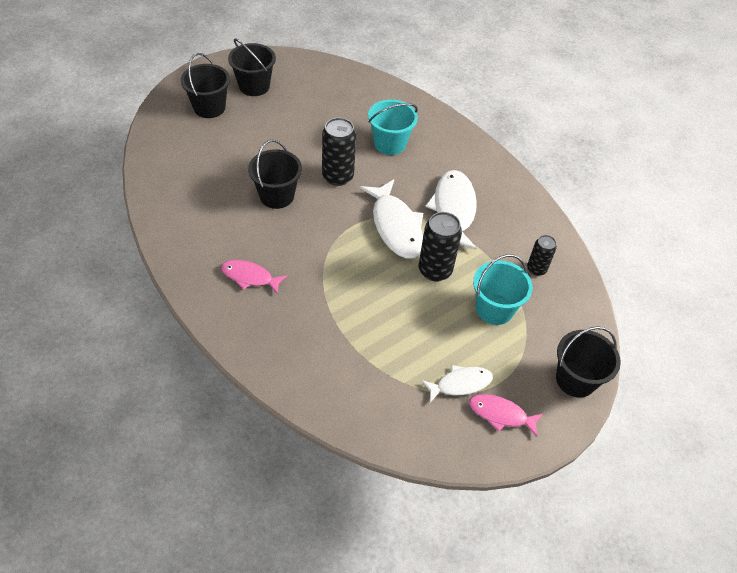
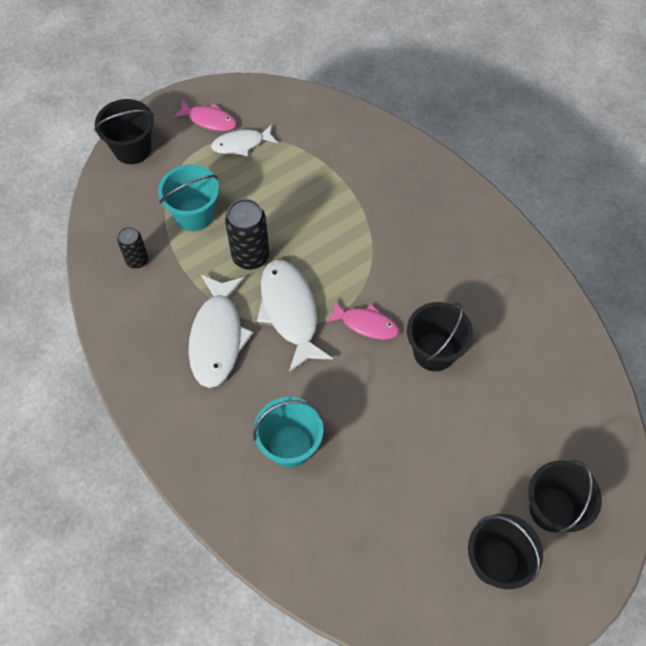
camera: 175 degrees left, 10 degrees up
pink fish [221,260,287,294] -> pink fish moved to [325,300,399,340]
black can [322,118,356,186] -> none

